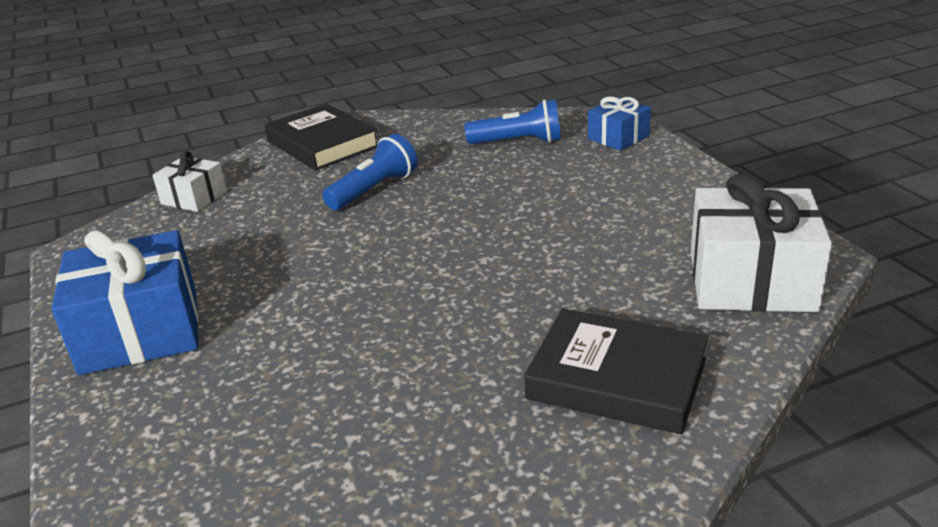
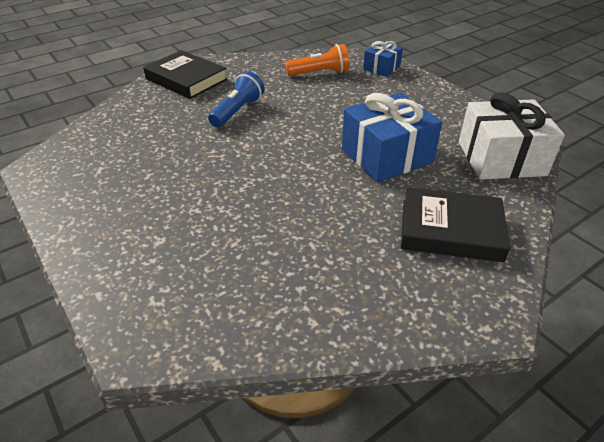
camera: 15 degrees left, 10 degrees up
blue gift [51,230,199,375] -> blue gift moved to [342,93,442,183]
white gift [152,151,227,212] -> none
blue flashlight [465,99,561,144] -> orange flashlight [285,44,349,76]

